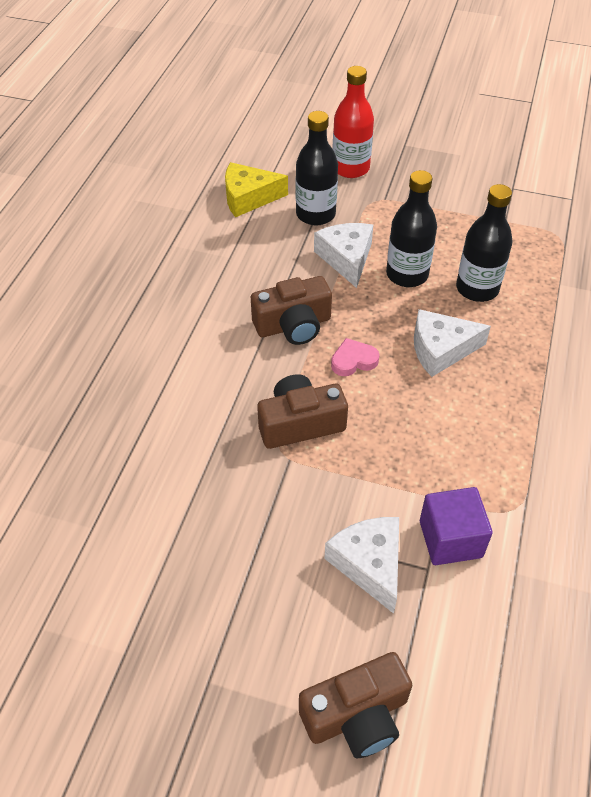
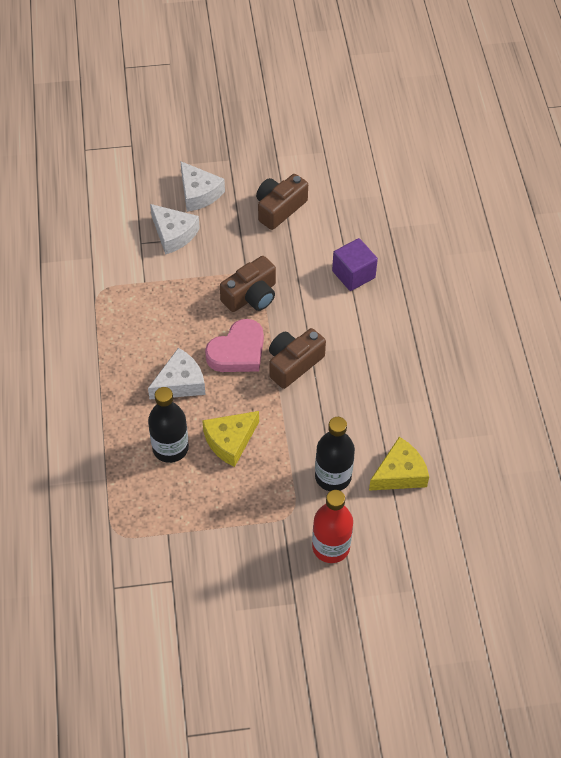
camera: 155 degrees right, 5 degrees up
brown camera [299,652,412,758] -> brown camera moved to [256,174,308,230]
white cheese [314,223,373,288] -> white cheese moved to [180,161,225,212]
pink heart [331,338,379,376] -> pink heart [205,319,264,372], size x1.80
black bottle [386,170,437,287] -> yellow cheese [202,411,259,467]
purple cube [420,487,493,565] -> purple cube moved to [332,238,378,291]

